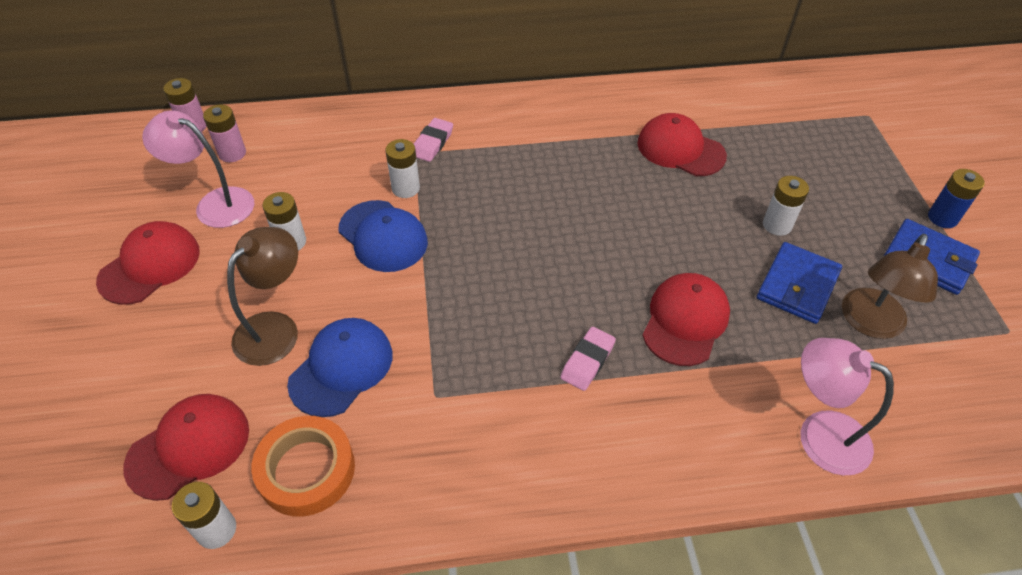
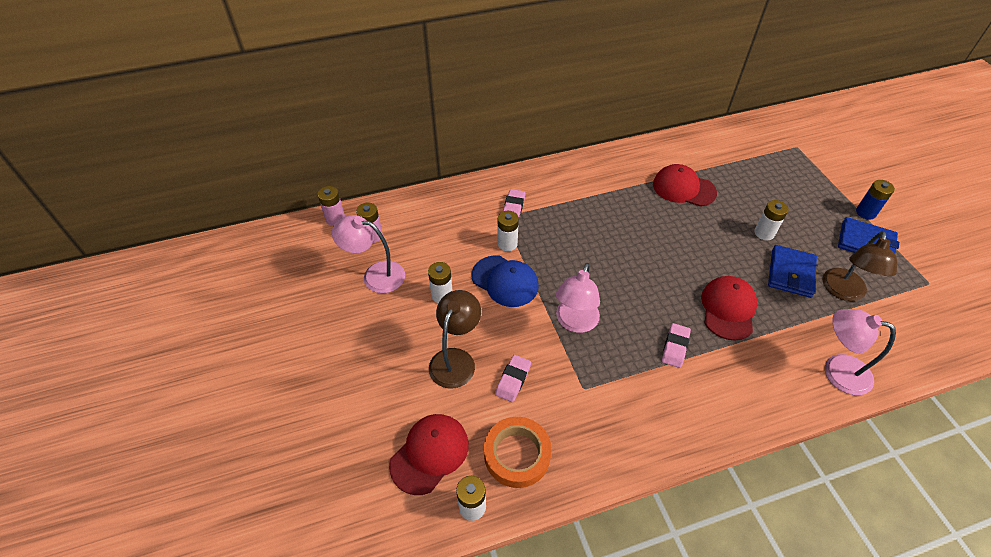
camera: 10 degrees left, 0 degrees up
red cap [96,221,200,305] -> none
blue cap [287,318,393,417] -> pink eraser [495,355,531,402]
none -> pink lamp [556,263,600,333]

